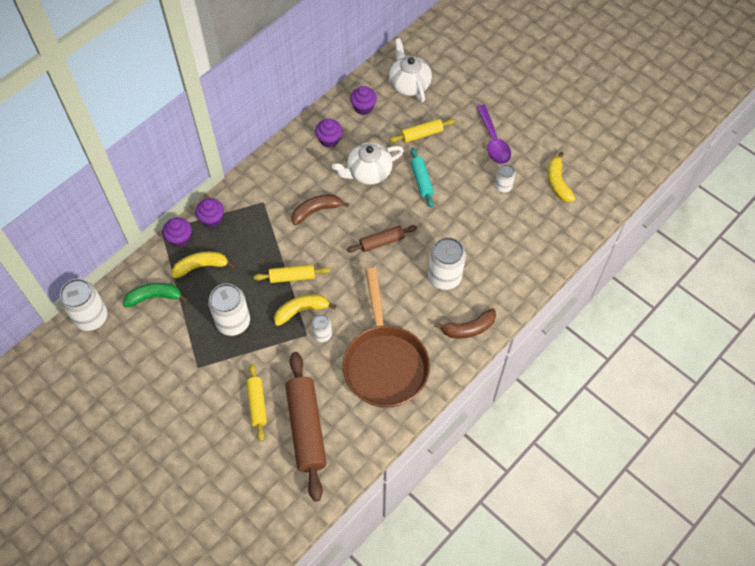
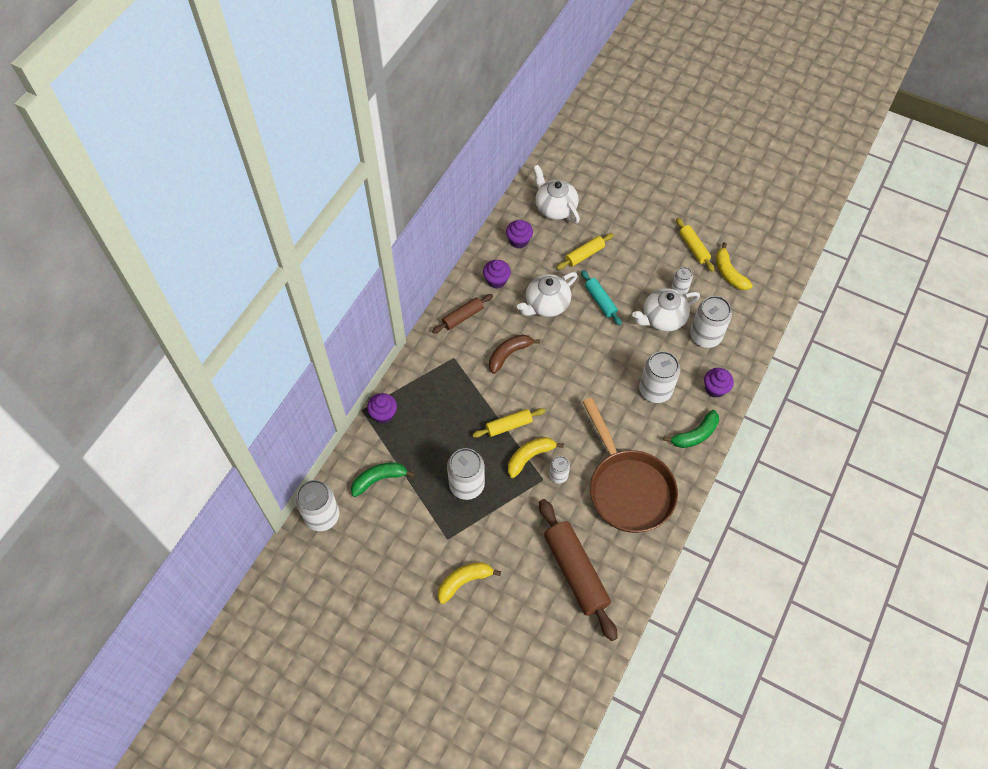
camera: 15 degrees left, 0 degrees up
yellow banana [172,252,234,279] -> yellow banana moved to [438,562,501,604]
purple cupcake [195,198,224,228] -> purple cupcake moved to [704,368,734,398]
yellow rolling pin [246,364,267,441] -> yellow rolling pin moved to [676,218,714,272]
brown rolling pin [347,225,417,253] -> brown rolling pin moved to [432,294,493,334]
brown banana [434,308,496,338] -> green banana [664,410,719,448]
purple spoon [476,104,511,164] -> none
none -> white teapot [632,288,700,332]
none -> white can [690,296,732,348]

